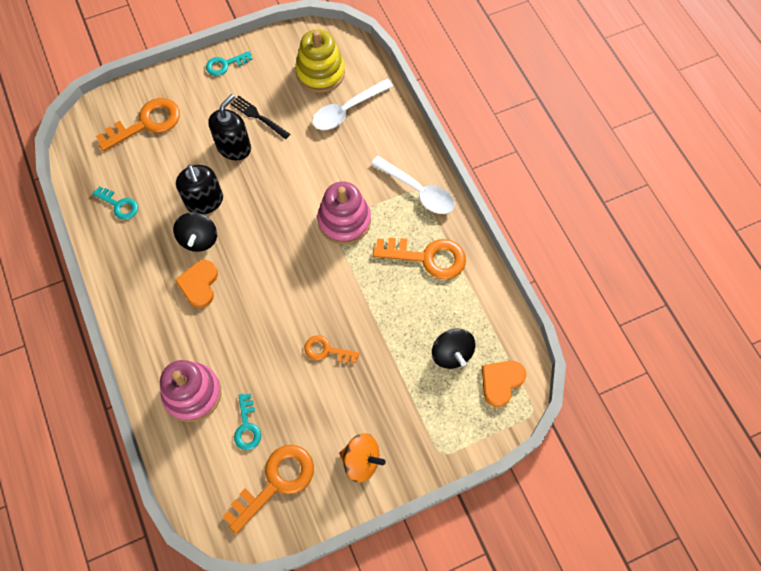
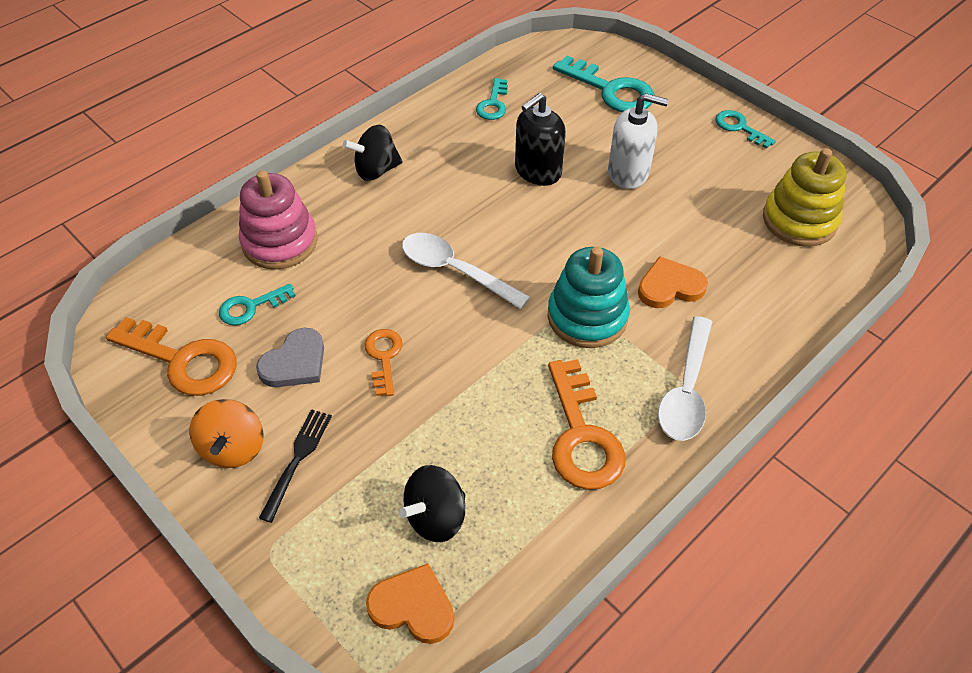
camera: 70 degrees right, 15 degrees down
orange key [96,98,180,151] -> turquoise key [553,56,654,112]
black spinning top [173,212,217,252] -> black spinning top moved to [343,125,403,181]
orange heart [175,260,218,308] -> orange heart moved to [638,256,708,308]
black soap dispenser [208,94,251,160] -> white soap dispenser [608,93,668,189]
black fork [230,96,290,139] -> black fork moved to [259,409,332,523]
white spoon [312,79,393,130] -> white spoon moved to [402,233,530,309]
pink stacking toy [317,181,371,245] -> turquoise stacking toy [547,246,630,348]
none -> grey heart [256,328,324,387]

